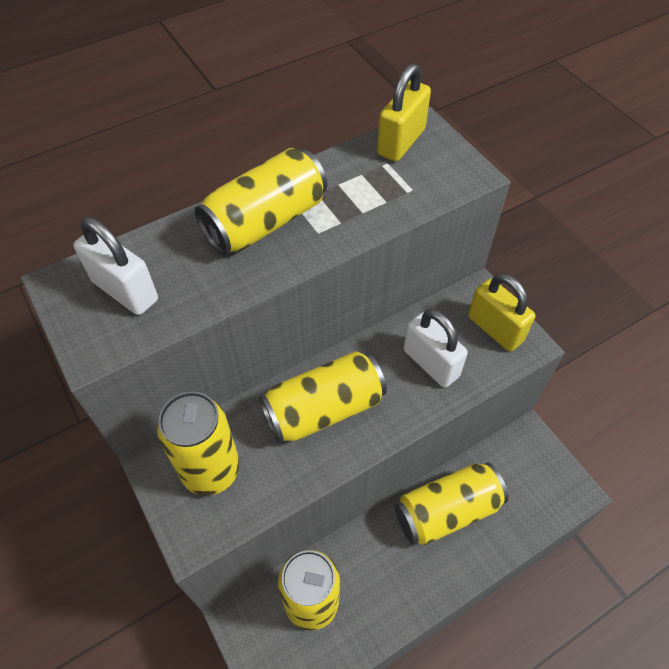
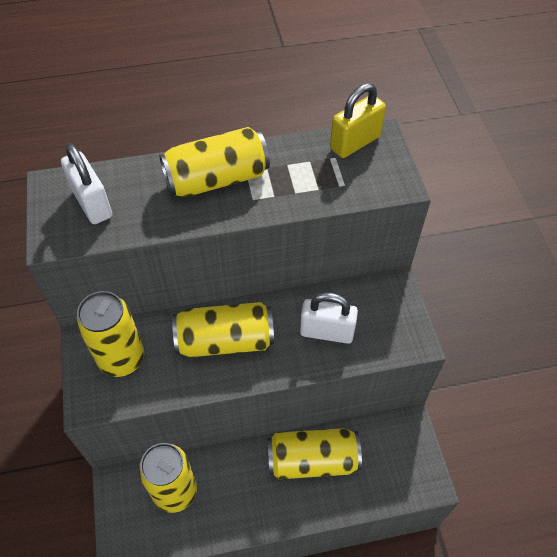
camera: 20 degrees right, 0 degrees up
white padlock [404,309,468,388] -> white padlock turned 60 degrees counterclockwise [300,292,358,344]
yellow padlock [468,273,535,352] -> none

